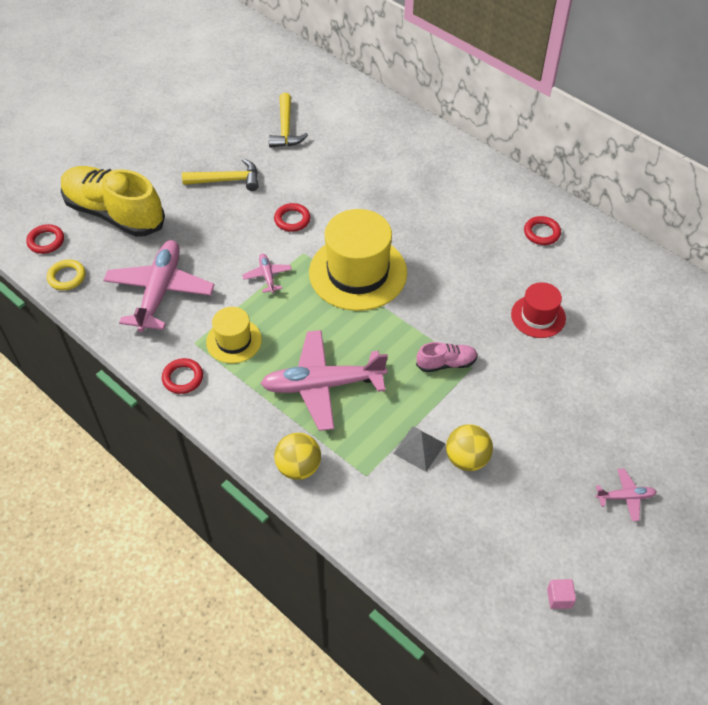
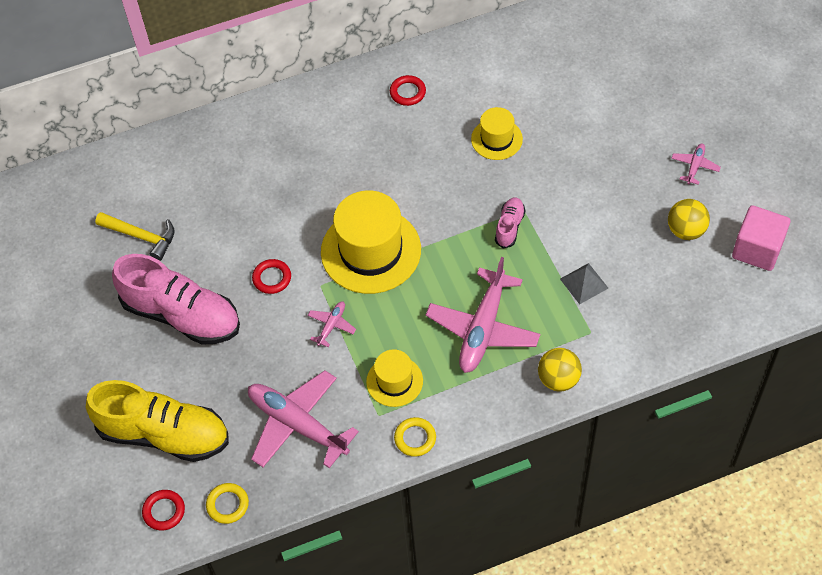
camera: 60 degrees left, 5 degrees up
yellow shoe [61,166,165,237] -> yellow shoe turned 135 degrees counterclockwise [86,380,229,462]
red ring [162,358,203,394] -> yellow ring [394,417,436,457]
yellow hammer [182,158,258,191] -> pink shoe [112,254,240,345]
pink plane [242,254,292,293] -> pink plane turned 105 degrees clockwise [307,301,356,347]
yellow ball [446,424,493,471] -> yellow ball moved to [668,199,710,240]
red hat [511,282,566,338] -> yellow hat [471,107,523,160]
pink cube [547,579,576,609] -> pink cube [732,205,791,271], size x2.28

